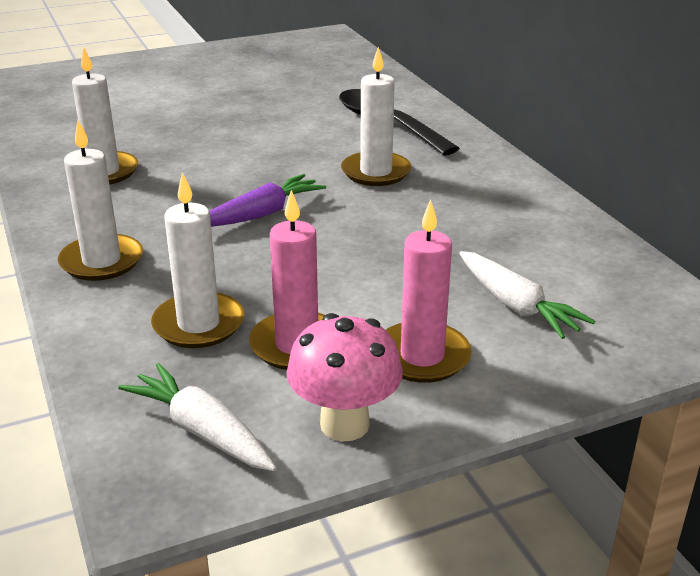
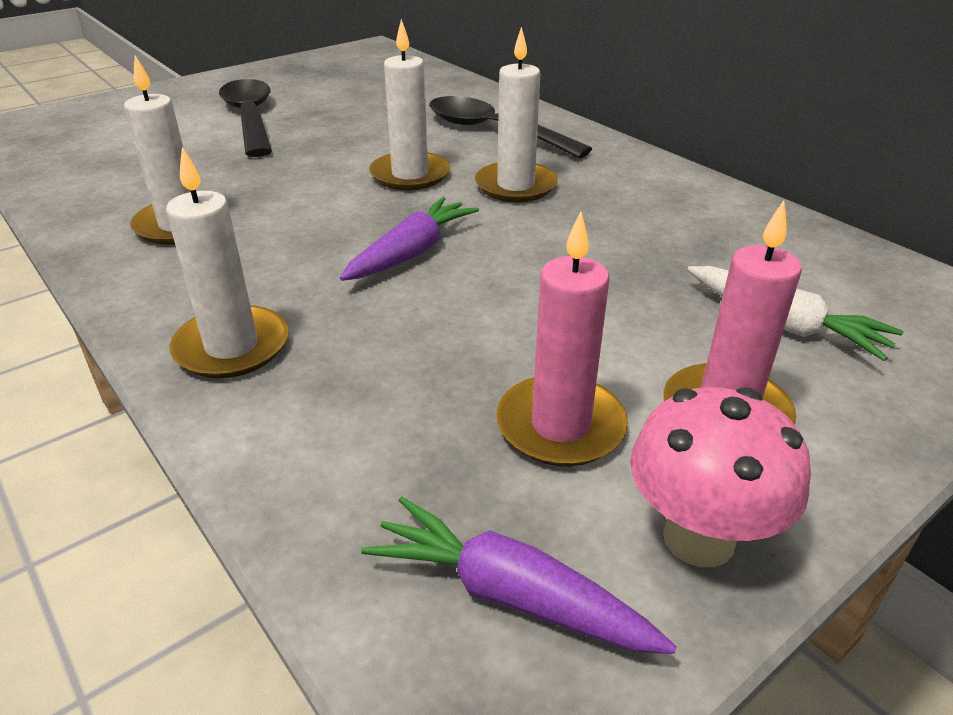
camera: 15 degrees left, 5 degrees up
white carrot [118,363,277,471] -> purple carrot [361,497,677,654]
white candle [151,172,244,348] -> white candle moved to [369,19,450,190]
none -> black spoon [219,79,272,157]

